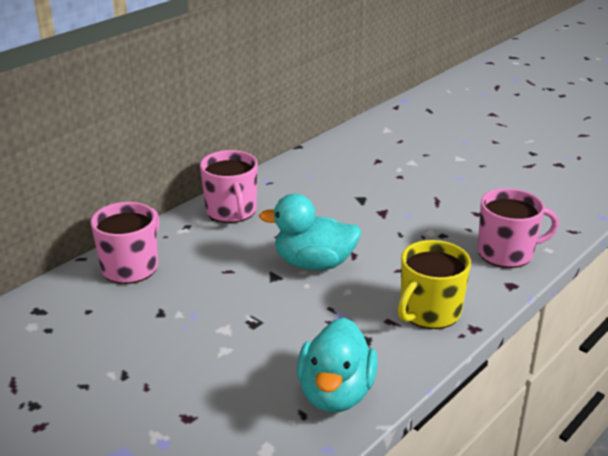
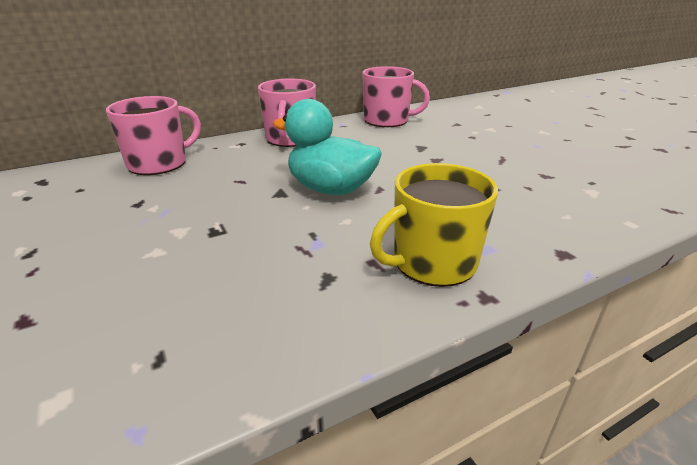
camera: 20 degrees right, 0 degrees up
turquoise duck [297,317,378,412] -> none
pink mug [478,188,559,268] -> pink mug moved to [362,66,430,127]

